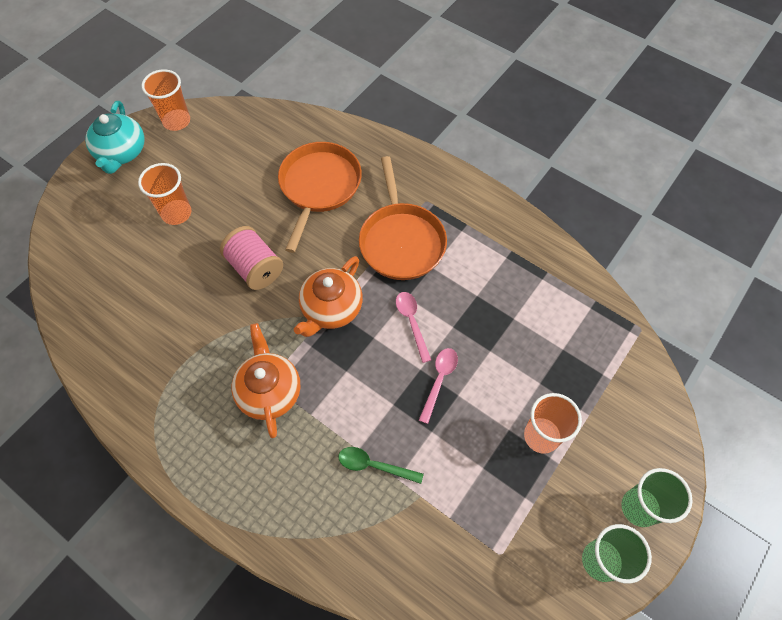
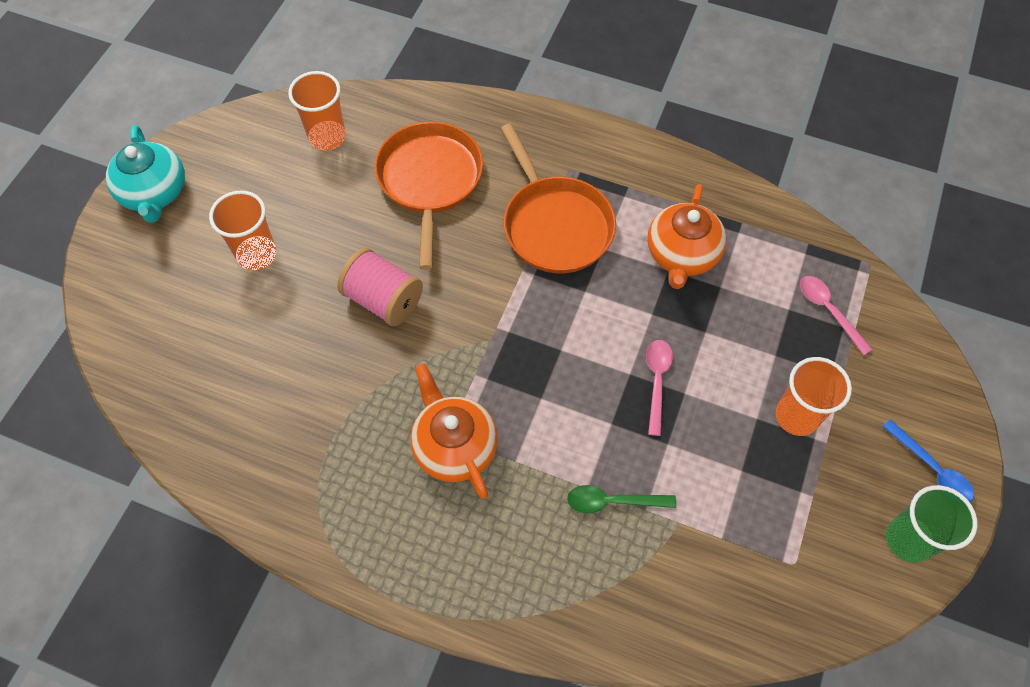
camera: 15 degrees left, 0 degrees up
orange cup [141,69,190,131] -> orange cup moved to [288,71,346,150]
orange teapot [294,256,363,337] -> orange teapot moved to [647,184,727,289]
pink spoon [396,292,431,363] -> pink spoon moved to [800,276,873,355]
green cup [621,468,692,527] -> blue spoon [883,420,974,502]

